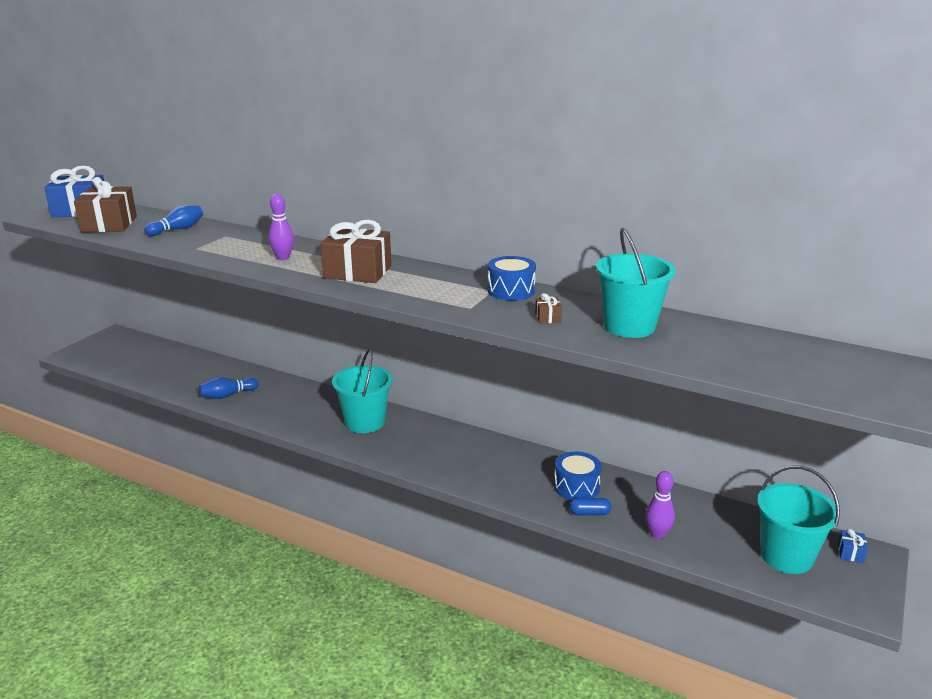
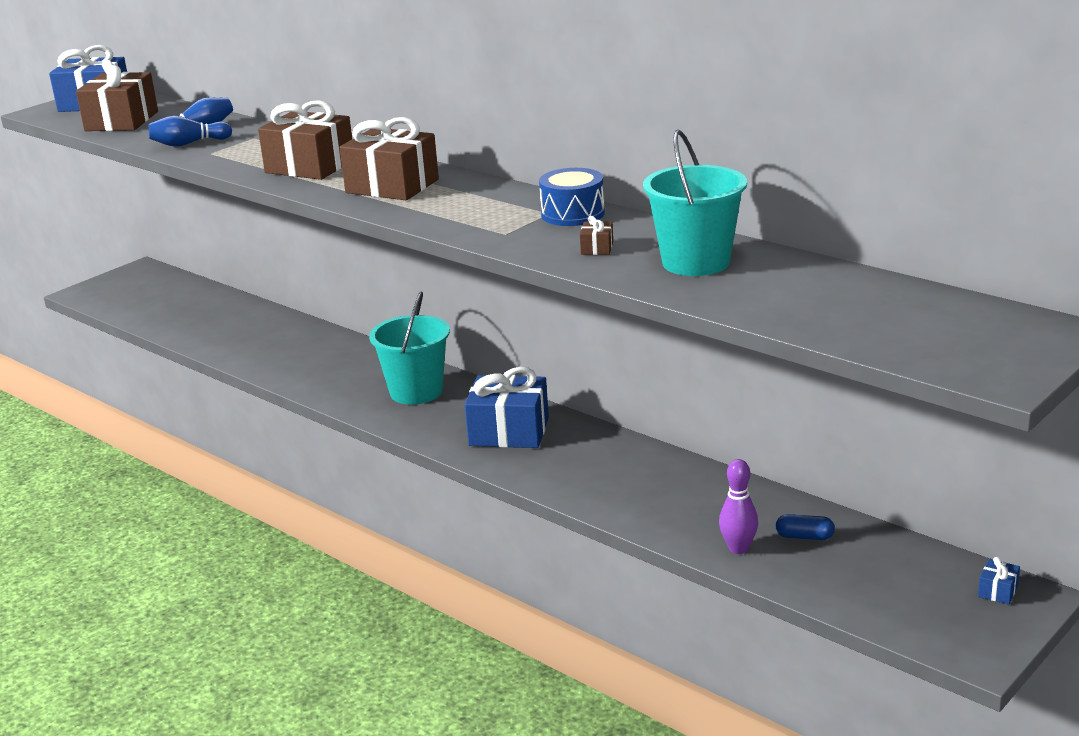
camera: 15 degrees right, 0 degrees up
blue bowling pin [199,377,259,399] -> blue bowling pin moved to [149,116,232,147]
purple bowling pin [269,194,294,260] -> brown gift [258,100,352,180]
blue drum [554,451,602,500] -> none
blue capsule [570,498,612,515] -> blue capsule moved to [775,514,835,540]
turquoise bucket [757,466,840,574] -> none
none -> blue gift [465,367,549,448]

